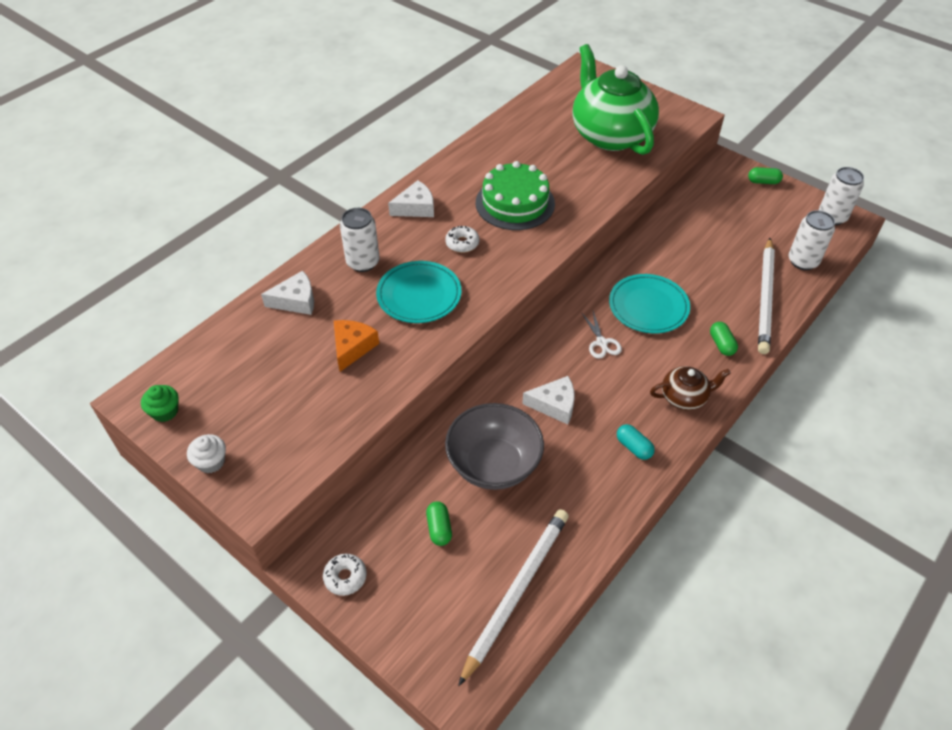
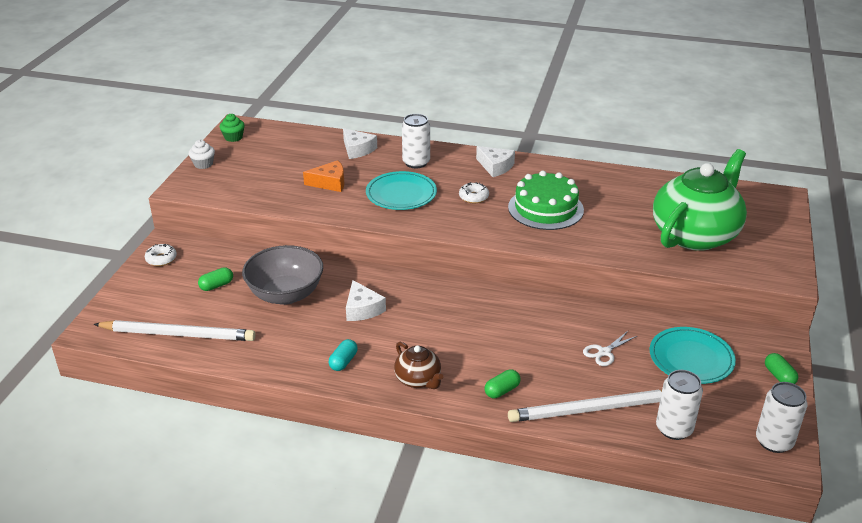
camera: 65 degrees right, 15 degrees down
white scissors [582,311,622,359] -> white scissors moved to [583,331,637,366]
turquoise plate [609,274,690,333] -> turquoise plate moved to [650,327,736,384]

